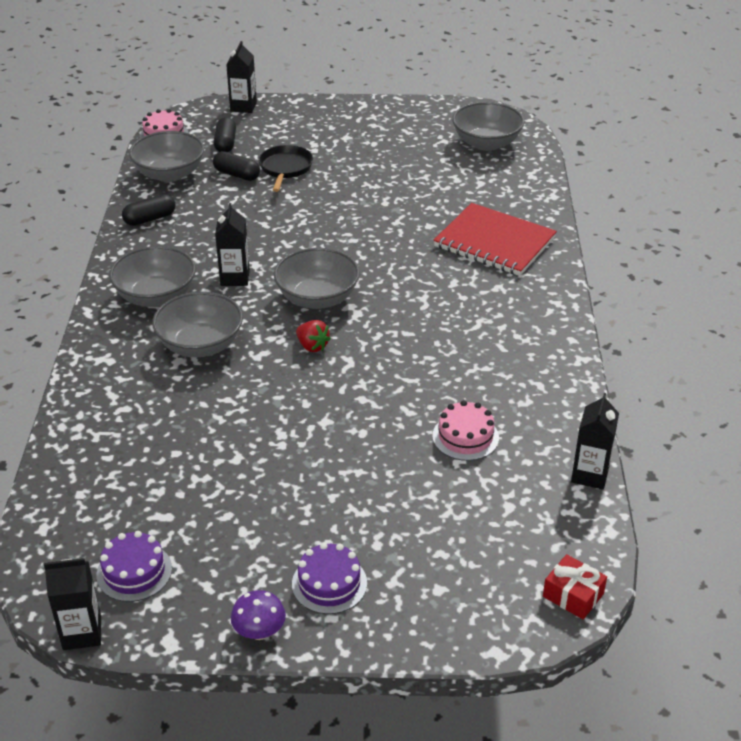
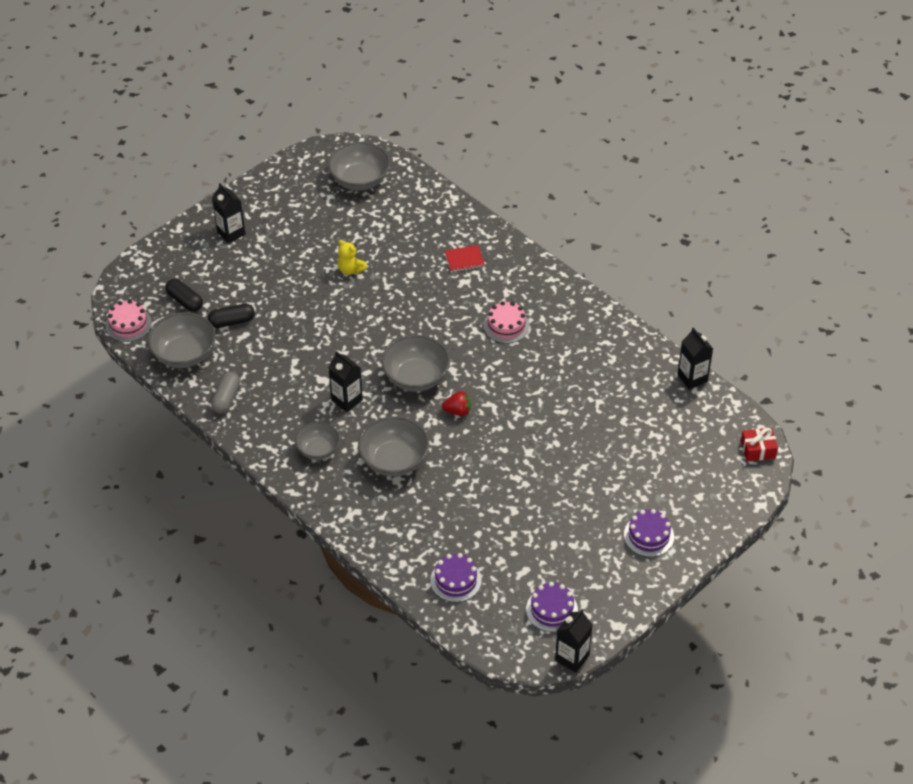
camera: 45 degrees left, 10 degrees up
grey bowl [109,246,196,307] -> grey bowl [295,422,340,460], size x0.63
black capsule [122,194,175,226] -> grey capsule [211,372,240,414]
black carton [226,41,257,113] -> black carton moved to [212,183,246,244]
purple mushroom [231,590,286,640] -> none
black pan [258,145,313,192] -> none
pink cake [432,400,499,461] -> pink cake moved to [484,301,529,343]
red notebook [433,203,557,276] -> red notebook [445,245,485,272], size x0.44
none -> yellow teddy bear [338,240,368,275]
none -> purple cake [430,553,482,602]

